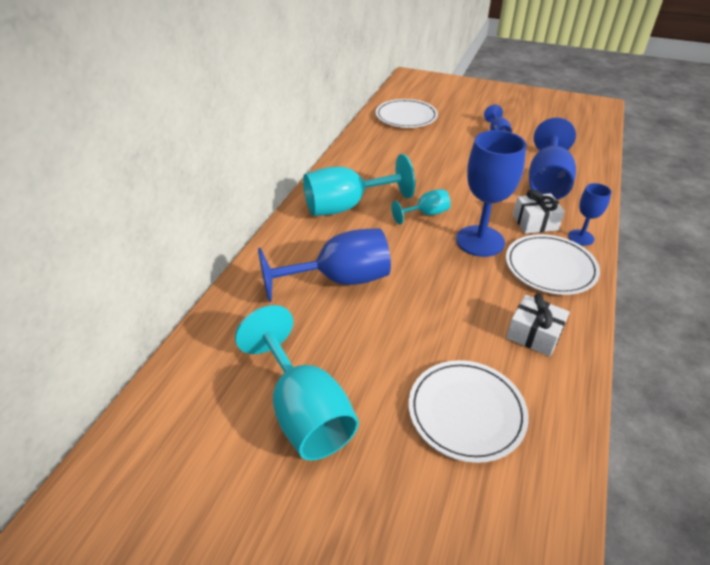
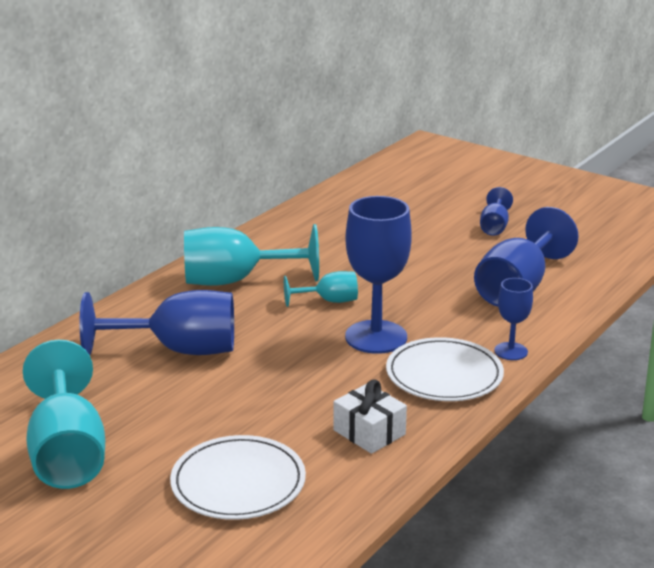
camera: 15 degrees right, 15 degrees down
white plate [375,99,438,128] -> none
white gift [513,190,565,234] -> none

